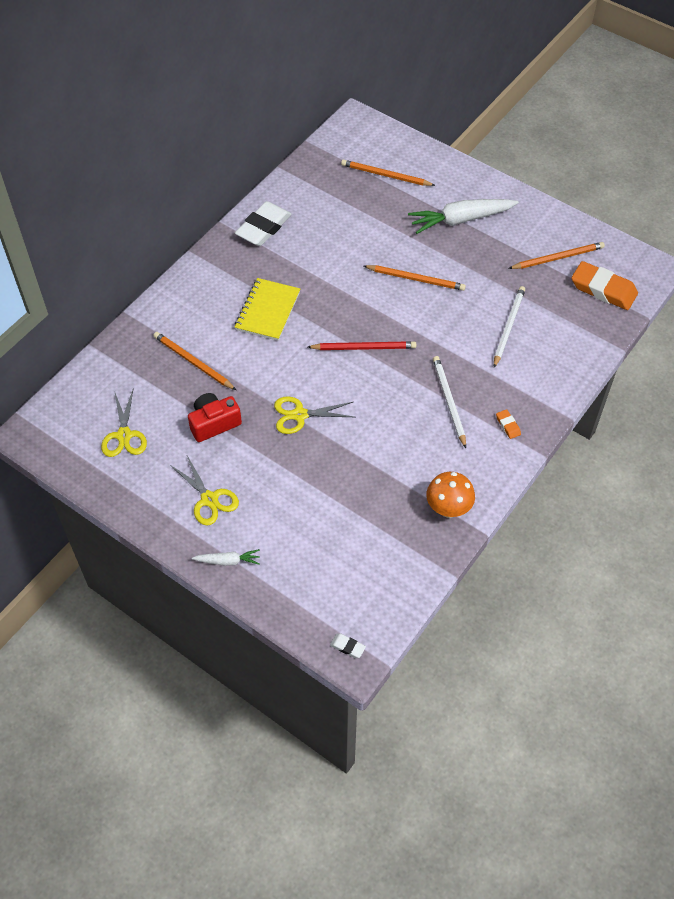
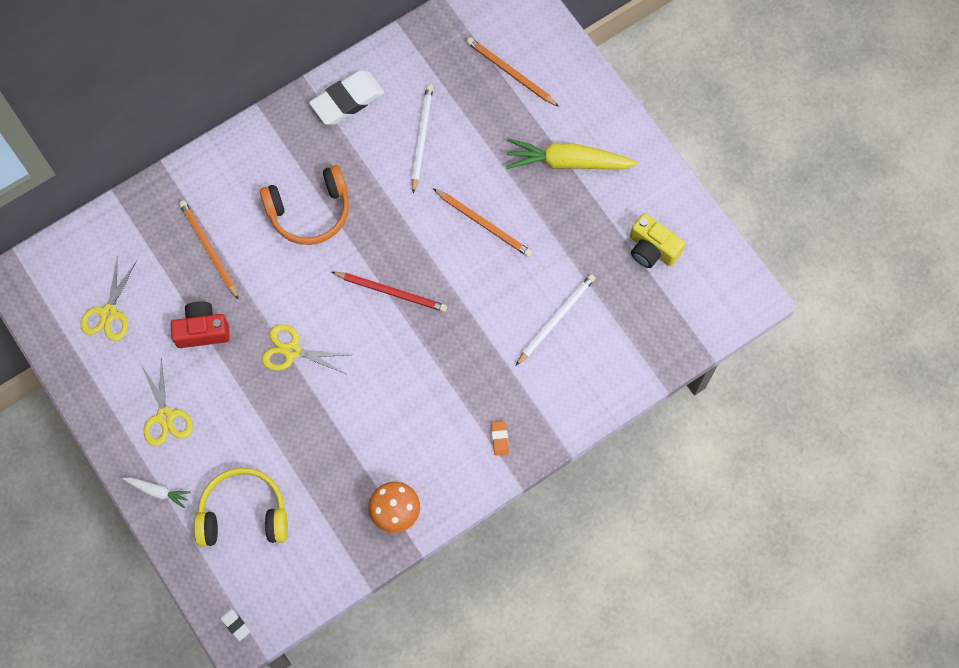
camera: 20 degrees right, 15 degrees up
yellow notebook [235,278,300,341] -> orange headphones [260,165,349,245]
white carrot [408,199,519,234] -> yellow carrot [506,138,638,169]
white pencil [433,356,466,448] -> white pencil moved to [412,85,433,193]
orange pencil [508,242,605,269] -> yellow camera [630,213,685,268]
orange eraser [572,261,638,310] -> none
none -> yellow headphones [194,468,288,547]

